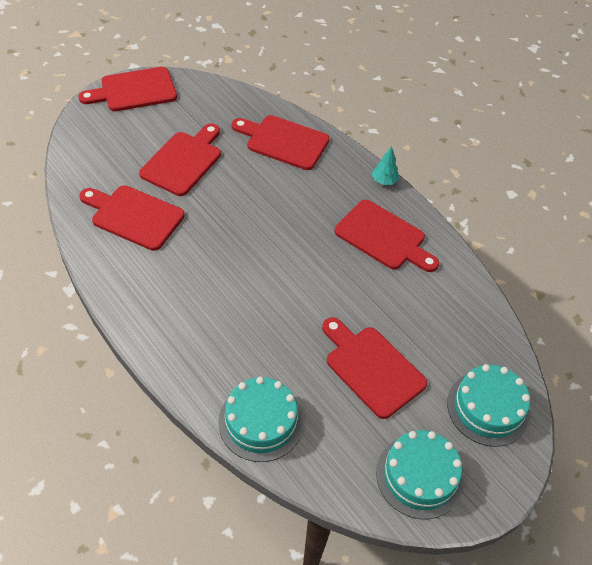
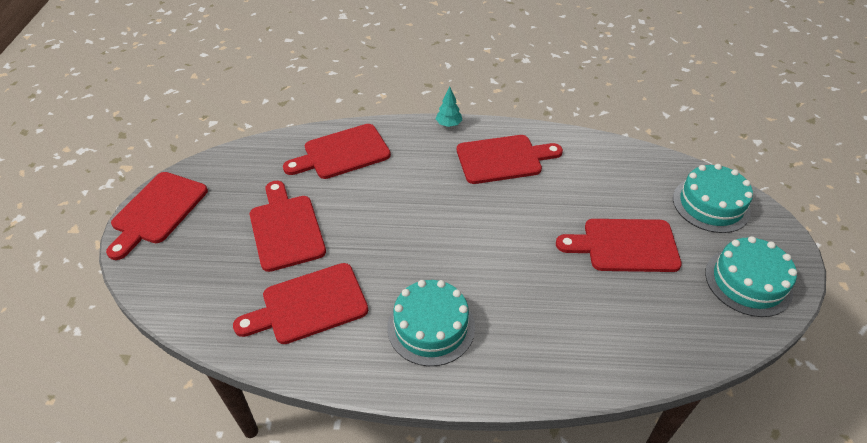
camera: 45 degrees left, 5 degrees down
turquoise cake [218,377,303,462] -> turquoise cake moved to [387,280,475,366]

